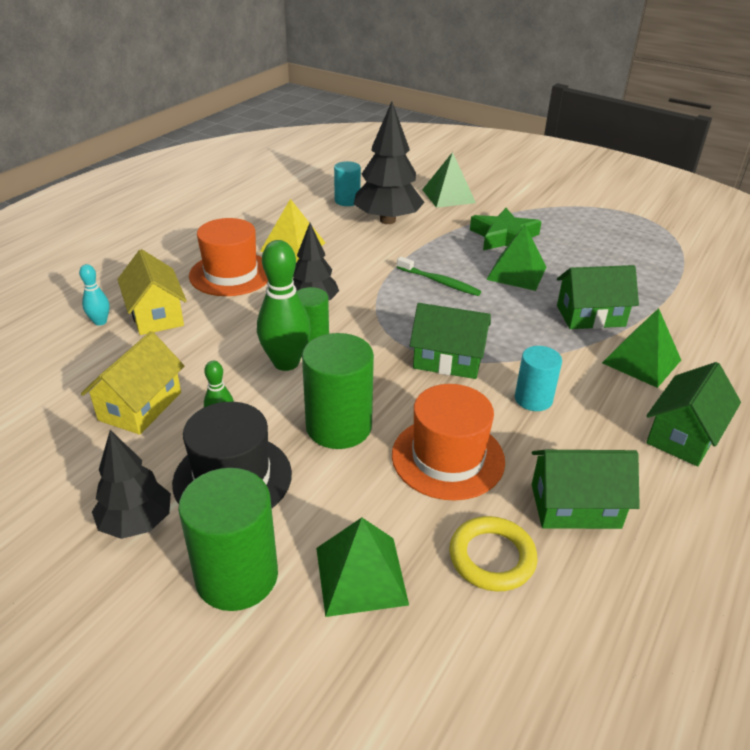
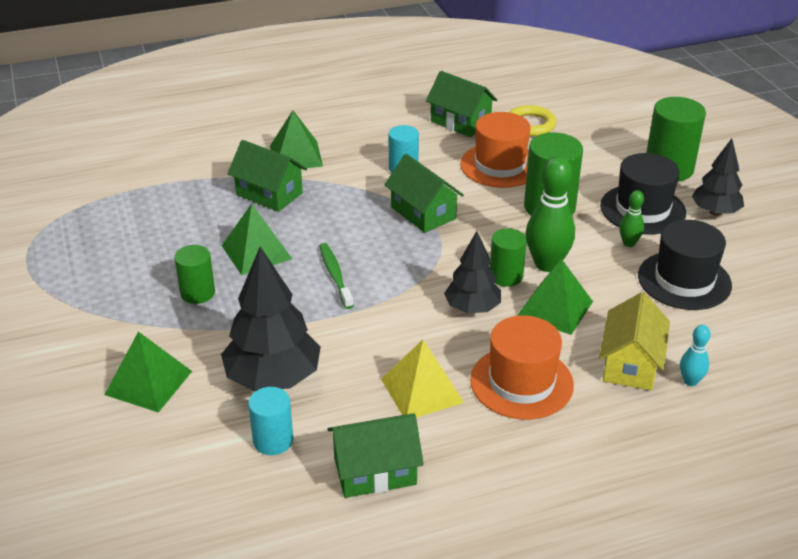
camera: 140 degrees left, 0 degrees up
yellow house [81,331,184,435] -> black hat [638,220,732,310]
green pyramid [316,518,409,617] -> green pyramid moved to [517,259,593,335]
green star [470,208,542,251] -> green cylinder [174,245,215,304]
green house [646,362,741,466] -> green house moved to [327,413,424,498]

